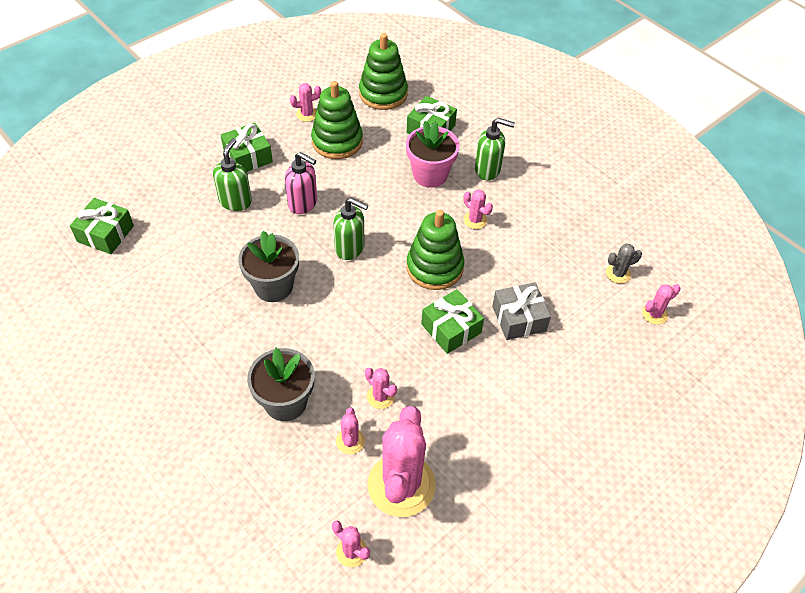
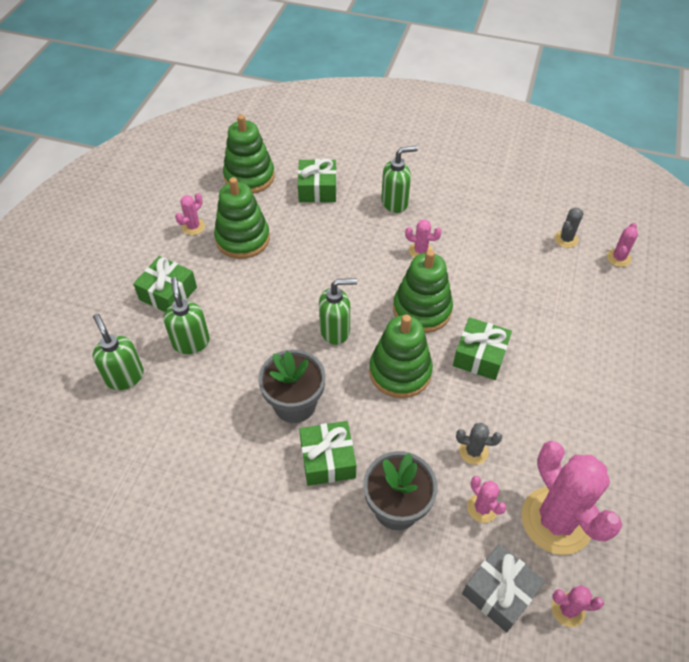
camera: 30 degrees left, 0 degrees up
green gift [70,198,134,254] -> green gift moved to [299,421,356,486]
pink soap dispenser [285,152,317,214] -> none
pink cactus [365,368,397,409] -> grey cactus [456,423,502,465]
pink flower pot [406,121,460,188] -> none
grey gift [492,282,551,340] -> grey gift moved to [462,544,545,632]
none -> green soap dispenser [93,314,144,390]
none -> green stacking toy [369,314,433,398]

